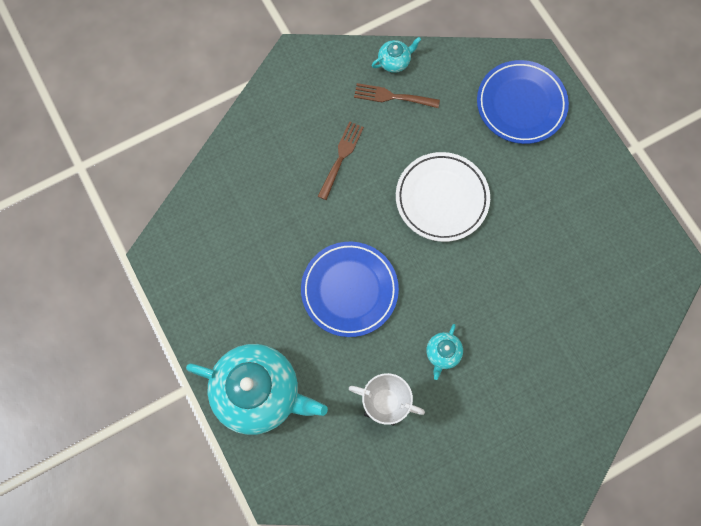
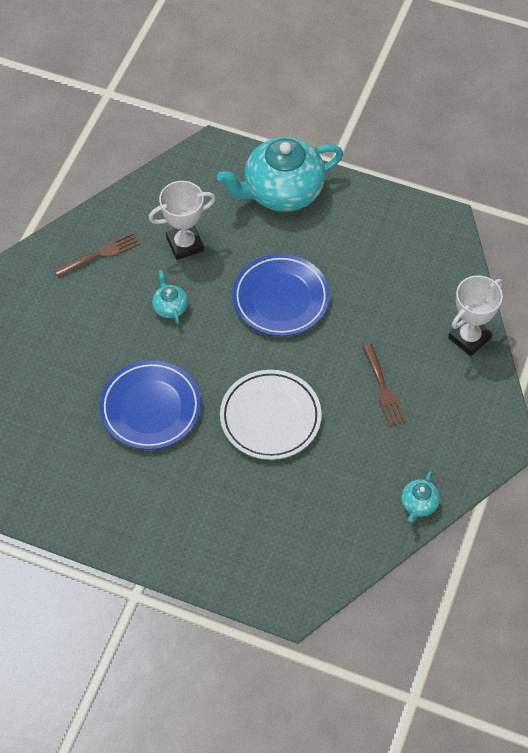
camera: 140 degrees right, 15 degrees down
brown fork [354,83,440,108] -> brown fork moved to [54,232,140,277]
blue plate [477,60,569,144] -> blue plate moved to [100,360,201,450]
none -> white trophy [448,275,503,356]

